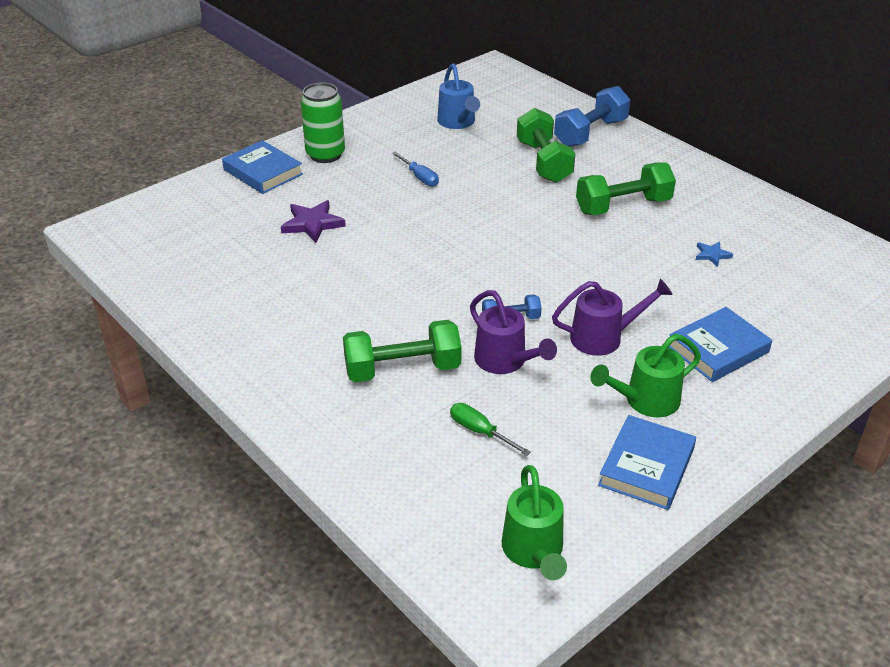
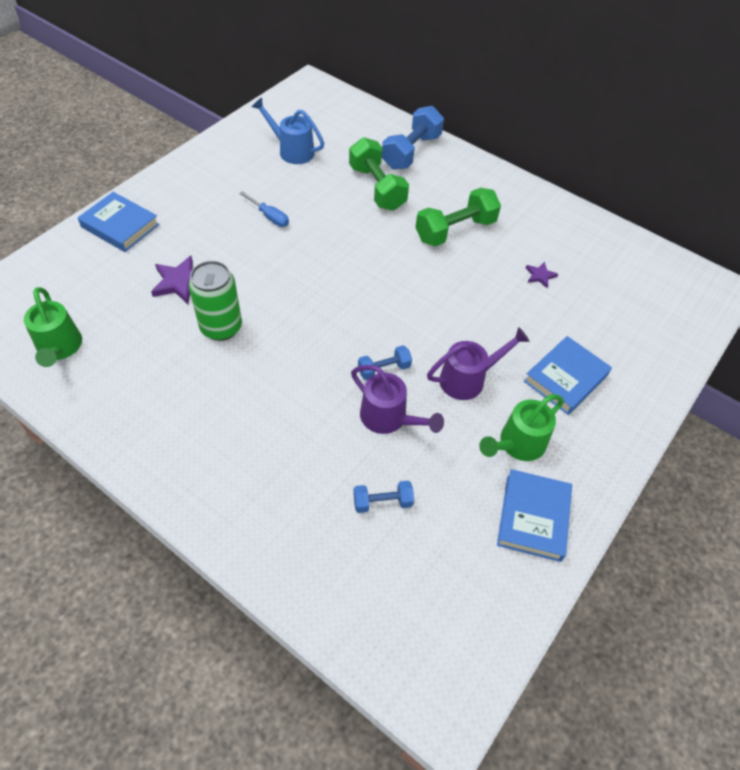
camera: 15 degrees left, 15 degrees up
green can [301,83,345,163] -> green can moved to [189,261,242,341]
green dumbbell [343,320,462,382] -> none
blue watering can [437,63,480,129] -> blue watering can turned 150 degrees clockwise [251,97,324,164]
green screwdriver [450,403,531,456] -> blue dumbbell [353,481,414,513]
green watering can [502,465,567,580] -> green watering can moved to [24,287,82,367]
blue star [696,241,733,267] -> purple star [526,262,558,288]

